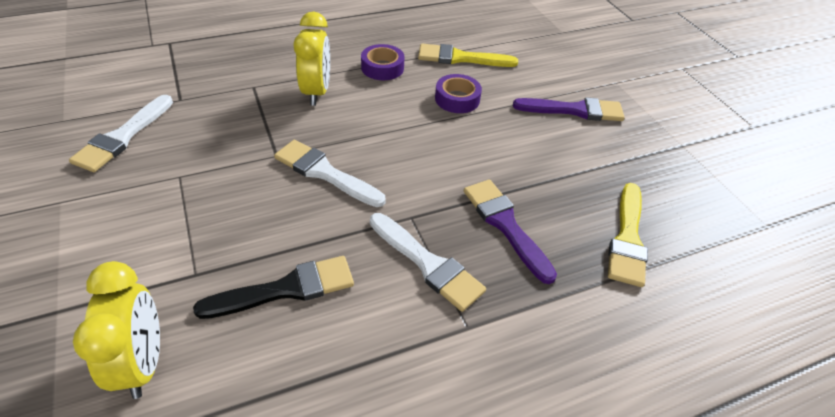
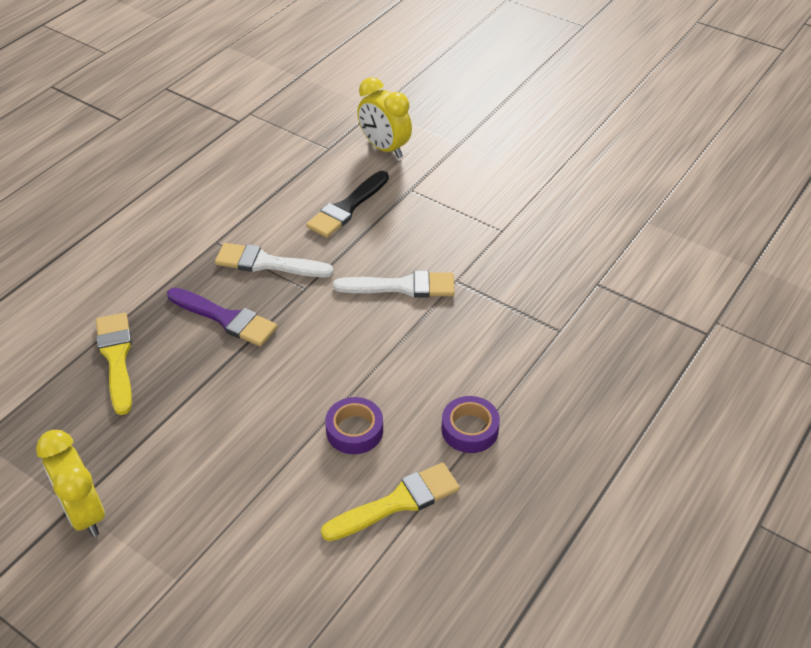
camera: 150 degrees right, 0 degrees up
white brush [69,95,173,172] -> none
yellow clock [294,12,330,106] -> yellow clock moved to [36,430,105,537]
purple brush [513,97,625,121] -> none

